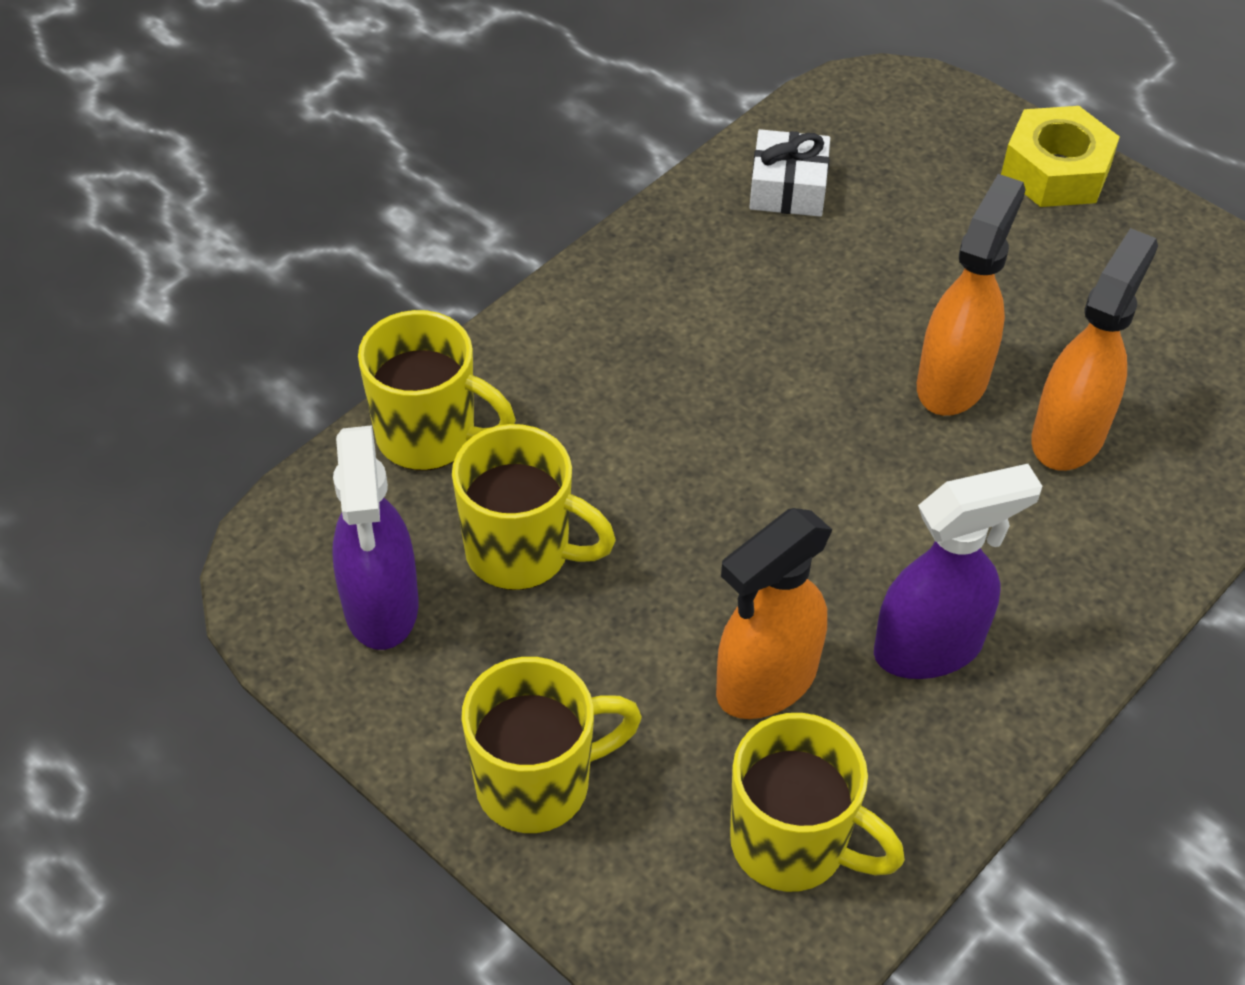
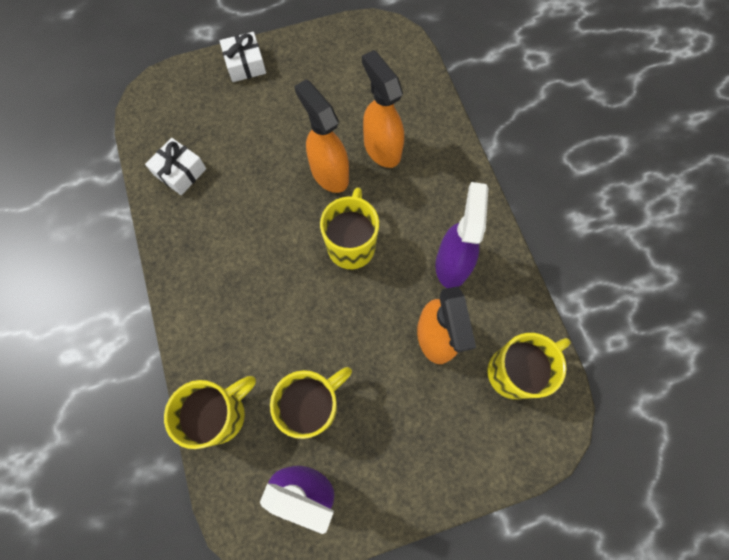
camera: 60 degrees left, 20 degrees up
yellow mug [461,657,642,833] -> yellow mug moved to [320,187,379,269]
yellow nut [1001,106,1120,207] -> white gift [219,32,266,82]

